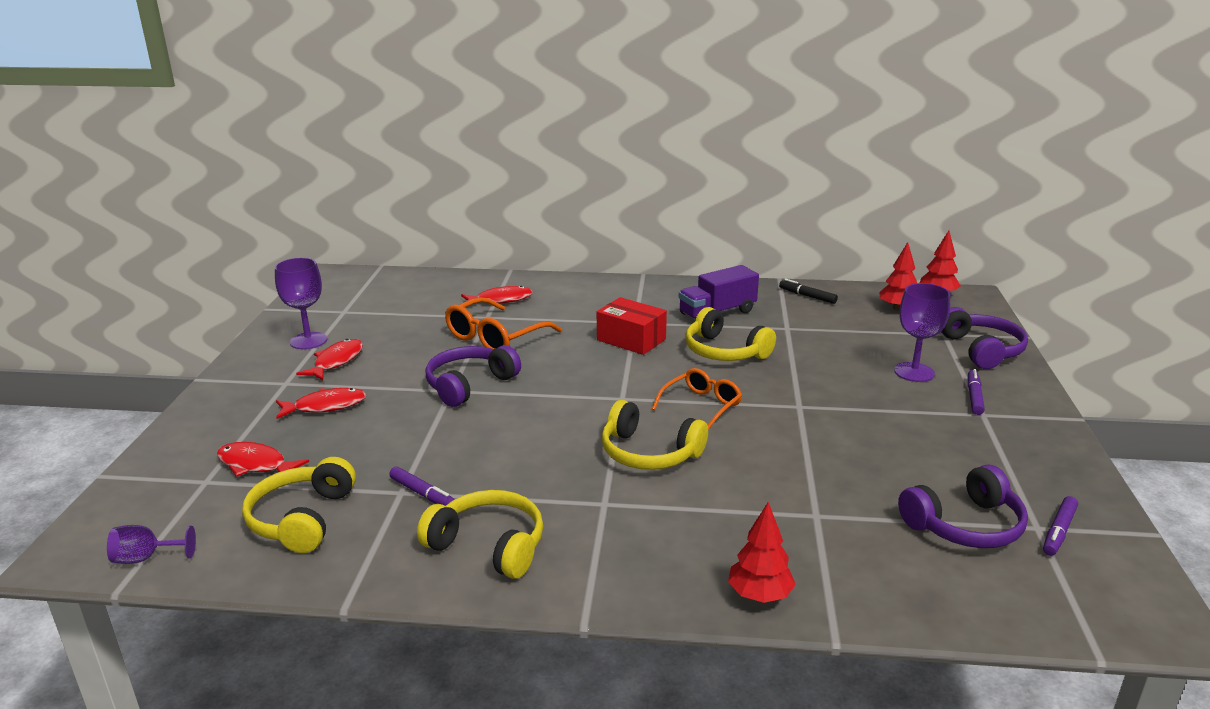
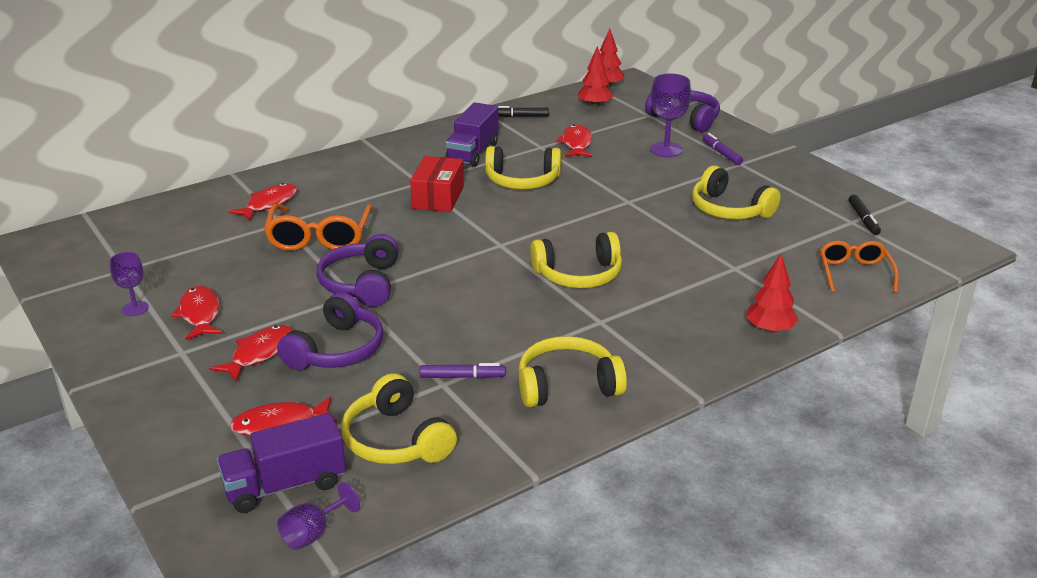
camera: 40 degrees left, 5 degrees up
purple goblet [275,257,327,349] -> purple goblet [110,252,149,316], size x0.61
red box [597,297,667,355] -> red box turned 75 degrees counterclockwise [410,156,464,212]
orange glasses [652,368,742,430] -> orange glasses moved to [820,241,899,293]
purple headphones [898,464,1028,548] -> purple headphones moved to [277,292,383,370]
purple marker [1043,496,1078,556] -> black marker [849,195,881,235]
none -> purple truck [217,413,346,513]
none -> red fish [556,125,592,157]
none -> yellow headphones [692,166,781,219]

